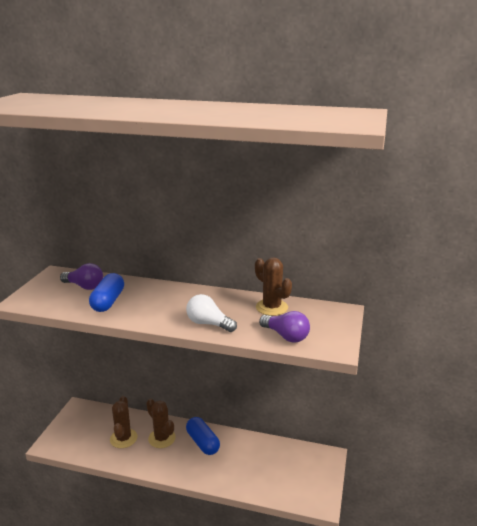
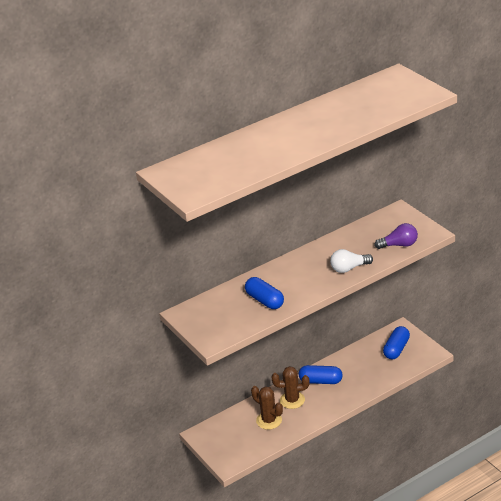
camera: 45 degrees left, 10 degrees up
purple light bulb [60,263,103,290] -> none
brown cactus [255,257,292,316] -> none
none -> blue capsule [383,326,410,359]

